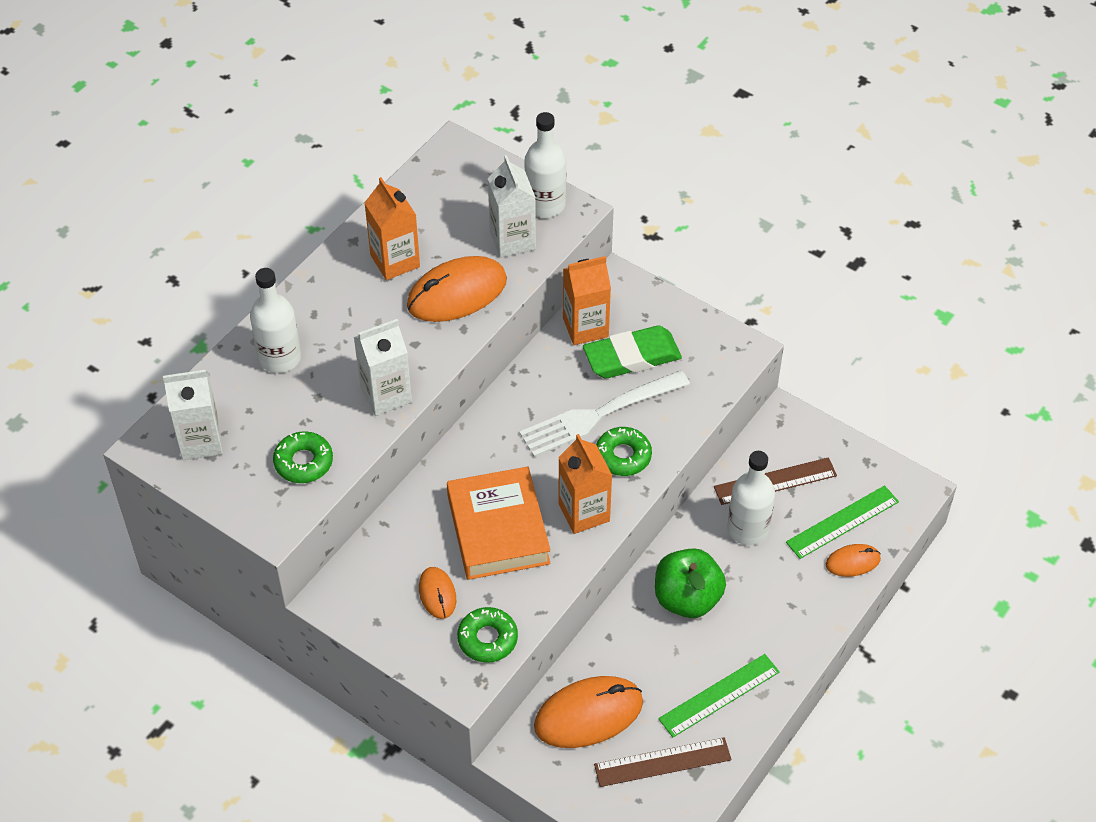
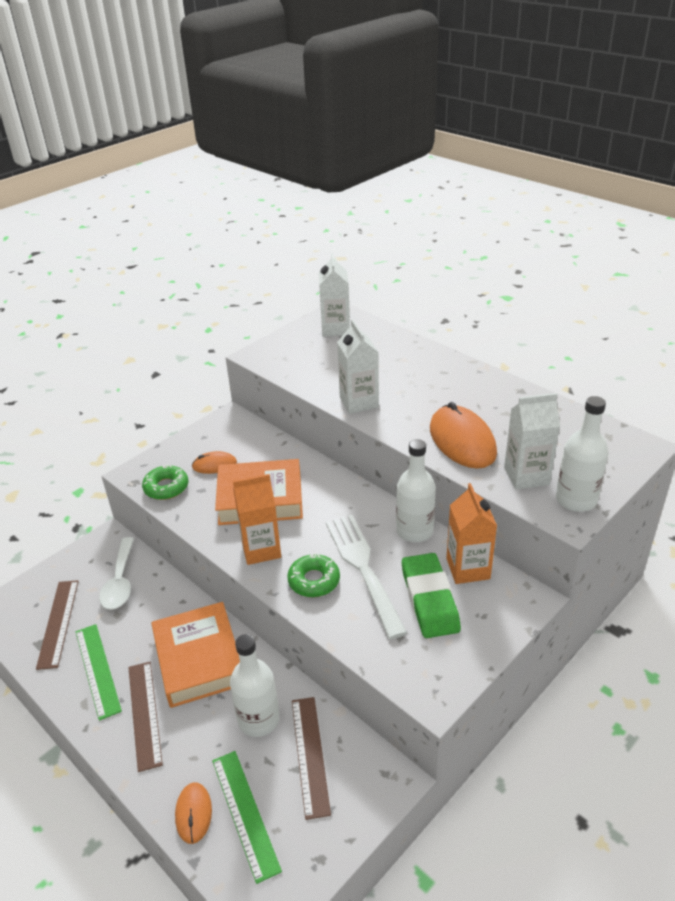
camera: 100 degrees right, 15 degrees down
white bottle [250,268,301,373] -> white bottle moved to [396,439,436,542]
green donut [273,431,333,483] -> none
orange carton [364,177,420,280] -> none
orange mouse [534,676,643,748] -> white spoon [99,537,134,610]
green apple [655,548,726,618] -> orange book [152,602,240,708]
none -> brown ruler [128,662,163,772]

